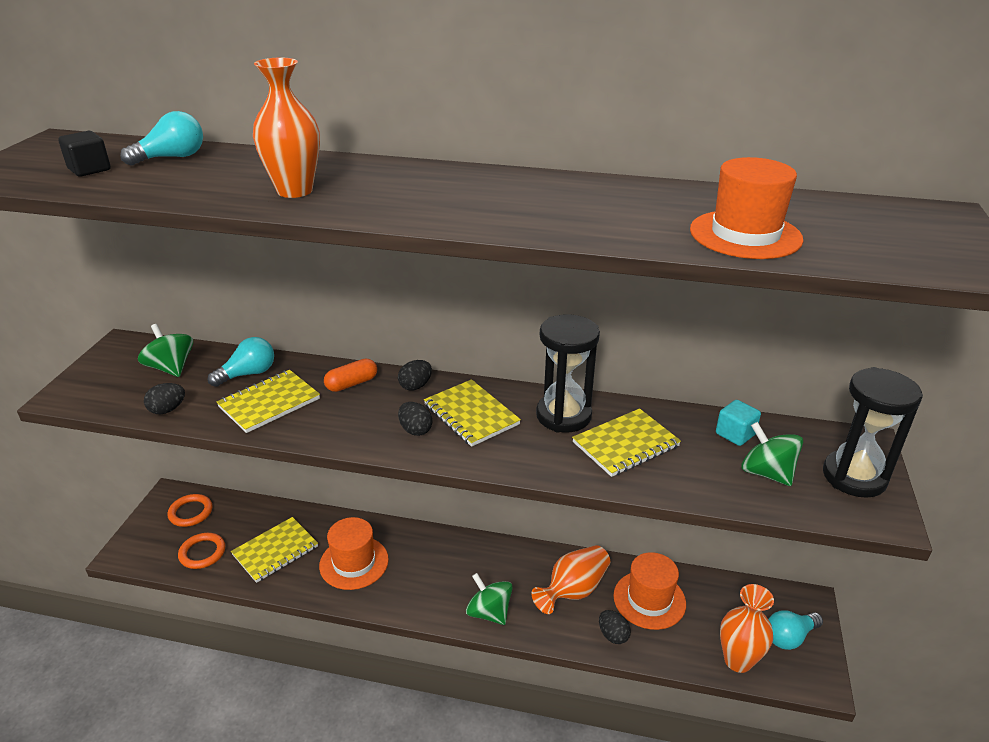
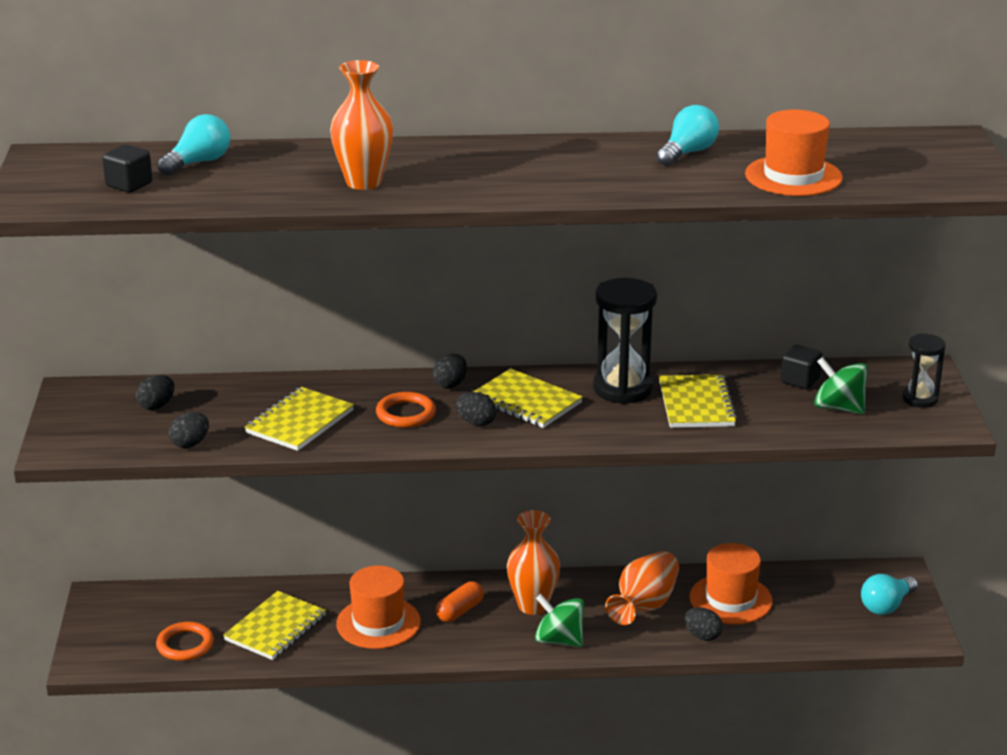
camera: 15 degrees left, 5 degrees down
green spinning top [138,324,193,377] -> black egg [136,375,174,410]
orange ring [167,494,212,527] -> orange ring moved to [376,392,436,428]
turquoise light bulb [208,337,274,387] -> turquoise light bulb moved to [656,105,719,166]
orange capsule [324,358,377,392] -> orange capsule moved to [436,581,484,622]
yellow notebook [572,408,681,477] -> yellow notebook turned 45 degrees counterclockwise [659,374,737,428]
turquoise cube [716,400,761,446] -> black cube [781,345,822,389]
orange vase [720,584,774,673] -> orange vase moved to [507,510,560,615]
black hourglass [823,367,923,498] -> black hourglass [902,333,946,408], size x0.59

